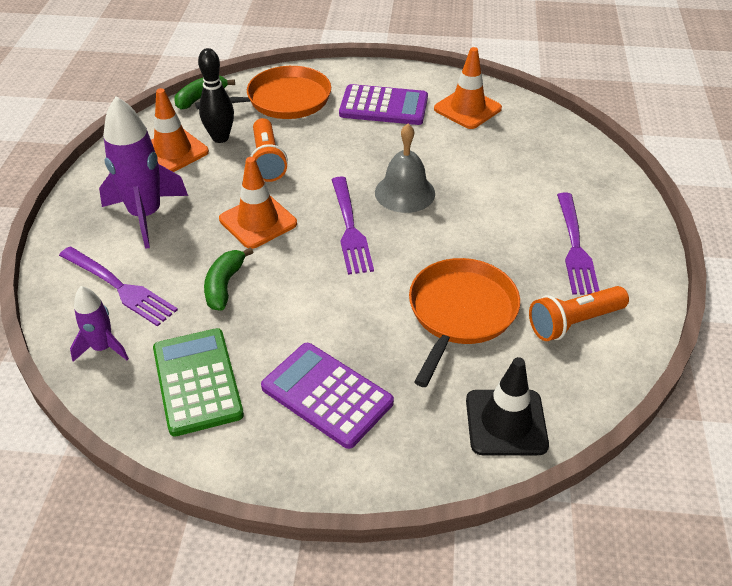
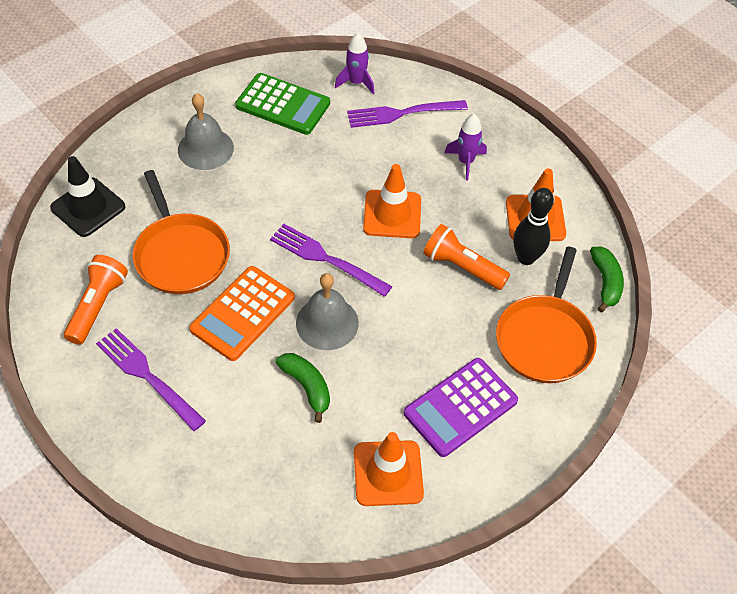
camera: 130 degrees right, 10 degrees up
purple rocket [99,96,188,249] -> purple rocket [444,114,487,181], size x0.55
green banana [204,247,253,310] -> green banana moved to [276,353,330,423]
purple calculator [261,343,394,449] -> grey bell [178,93,234,170]
none -> orange calculator [189,266,295,361]

